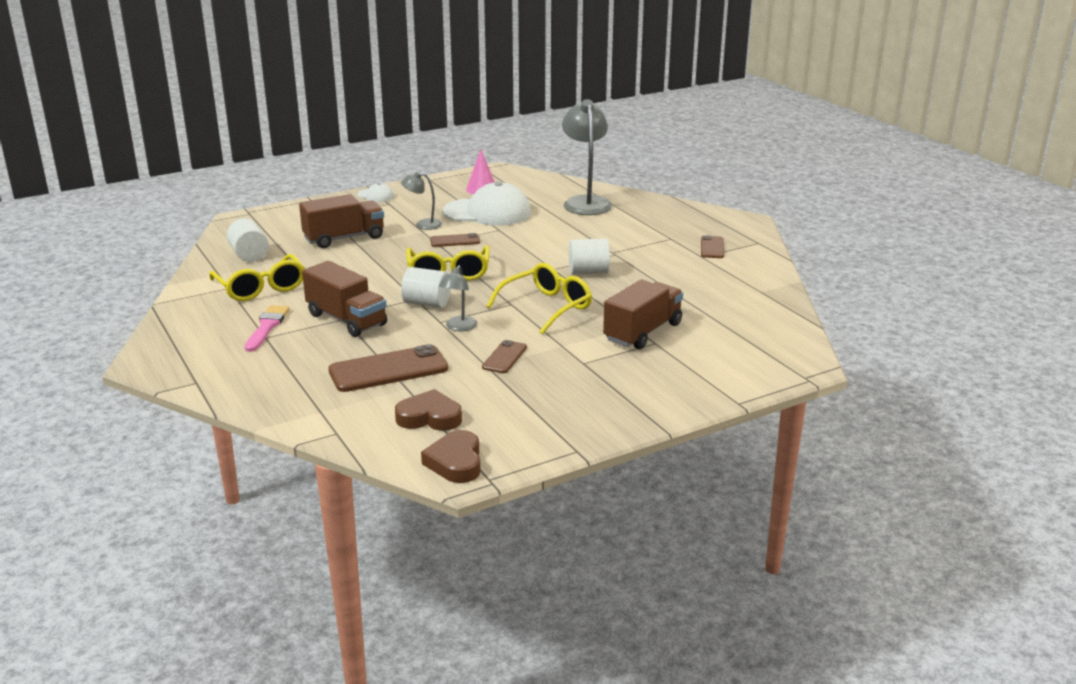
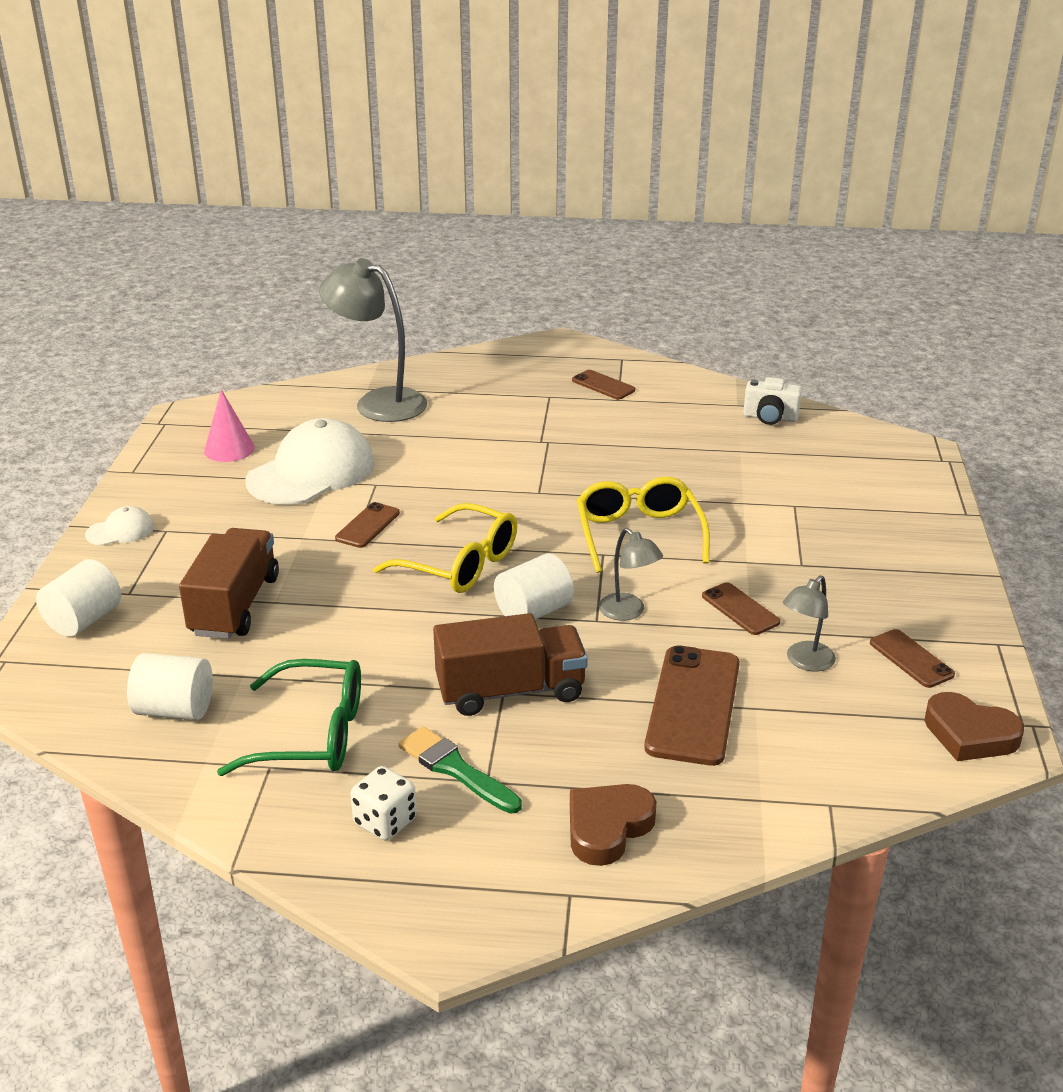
camera: 55 degrees left, 5 degrees up
yellow glasses [209,254,305,301] -> green glasses [217,659,361,776]
pink brush [245,305,289,352] -> green brush [399,726,522,814]
brown heart [395,389,462,431] -> brown heart moved to [570,784,656,866]
grey lamp [401,172,442,230] -> grey lamp moved to [783,575,836,672]
white cylinder [569,238,610,275] -> white cylinder moved to [36,559,121,637]
brown truck [603,280,683,349] -> none
none -> white dice [351,766,417,840]
none -> white camera [743,377,802,425]
none -> brown phone [870,629,955,688]

